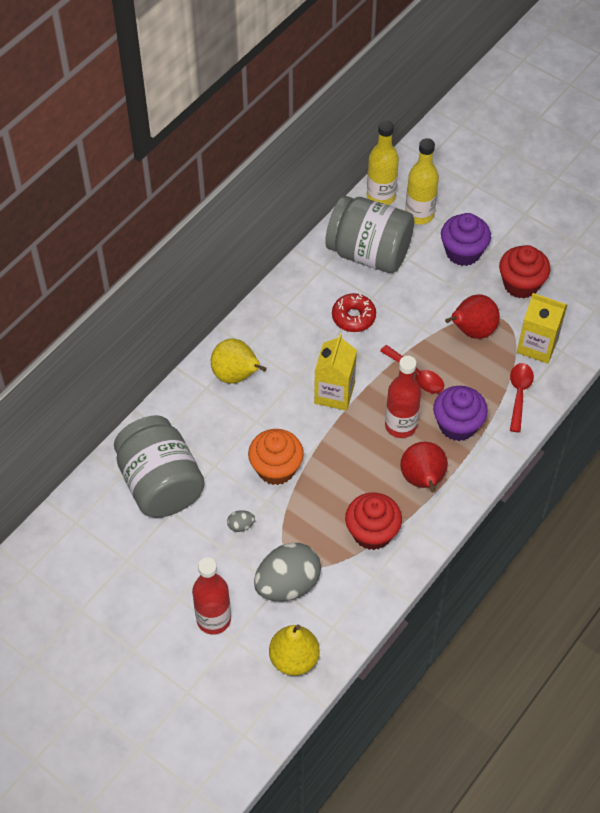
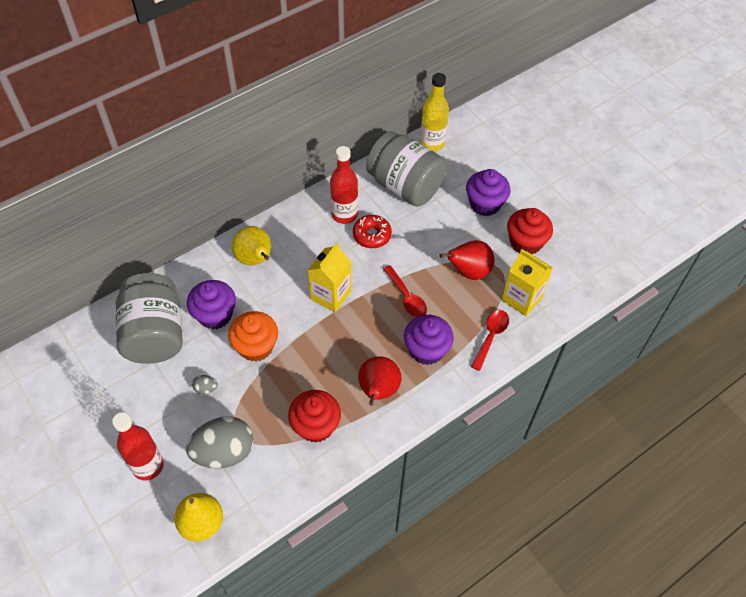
camera: 15 degrees right, 0 degrees up
red bottle [385,356,421,438] -> red bottle moved to [330,146,358,224]
yellow bottle [405,138,439,225] -> none
none -> purple cupcake [187,280,236,330]

